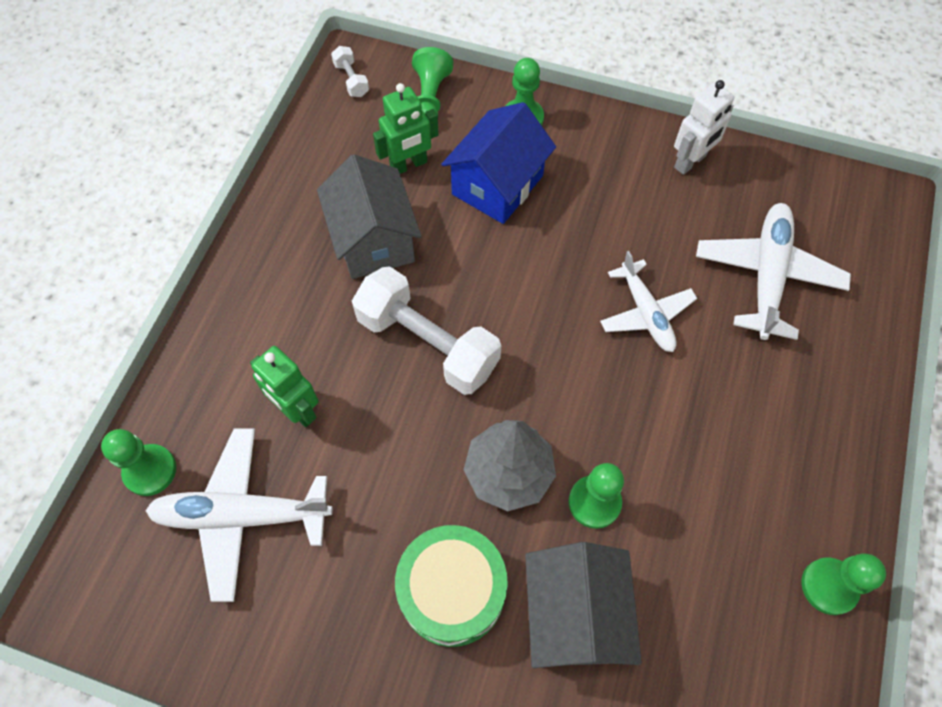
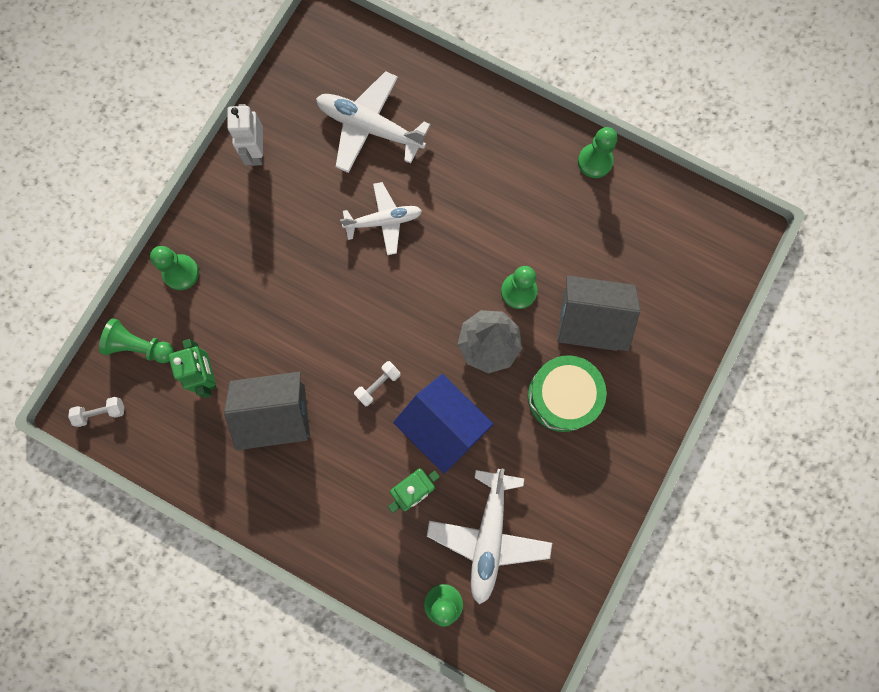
camera: 80 degrees left, 15 degrees up
white dumbbell [352,266,501,395] -> white dumbbell [354,361,401,406], size x0.43
blue house [441,102,556,224] -> blue house moved to [393,374,493,474]
white robot [674,80,734,175] -> white robot turned 150 degrees counterclockwise [227,104,263,166]

